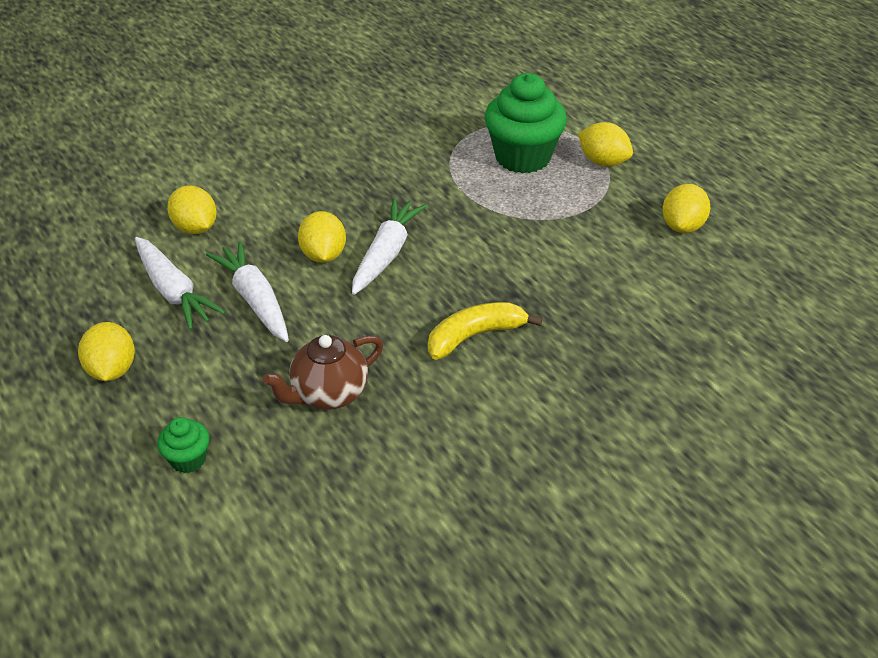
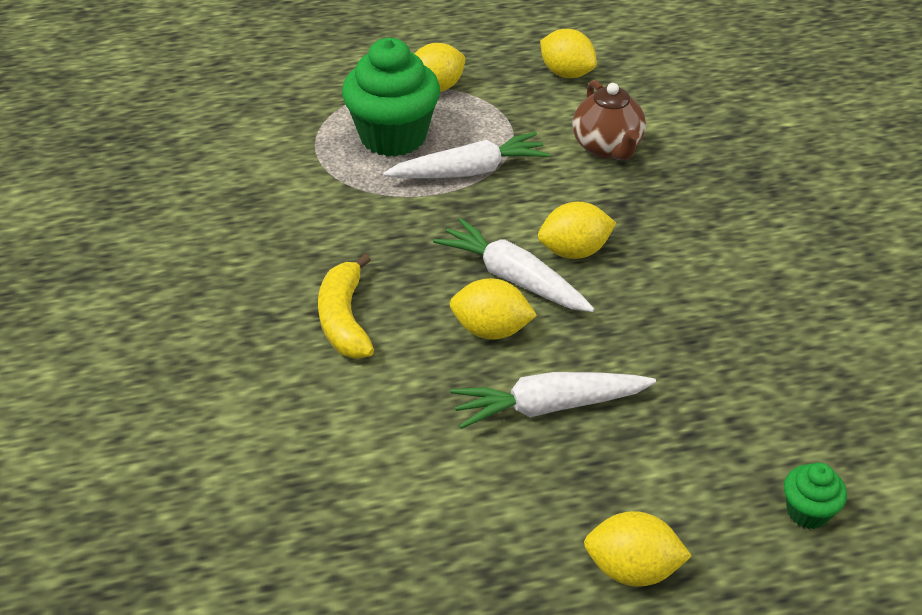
camera: 70 degrees left, 0 degrees up
white carrot [135,237,226,330] -> white carrot moved to [383,132,550,178]
yellow lemon [167,185,217,234] -> yellow lemon moved to [538,202,616,259]
brown teapot [263,335,383,410] -> brown teapot moved to [573,80,646,160]
yellow banana [428,302,542,360] -> yellow banana moved to [318,254,374,359]

